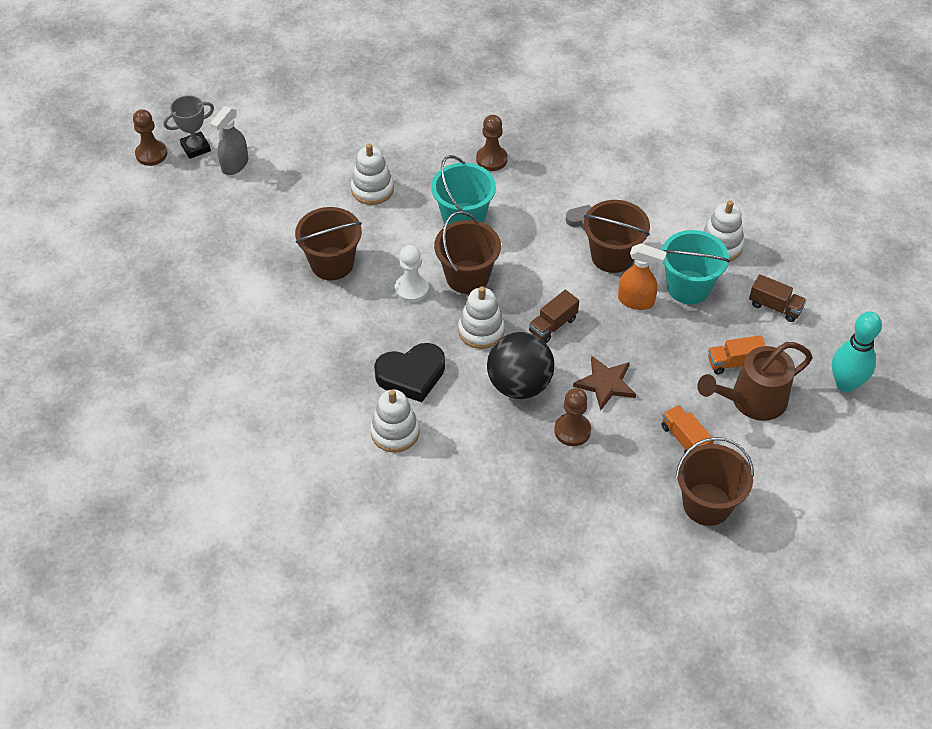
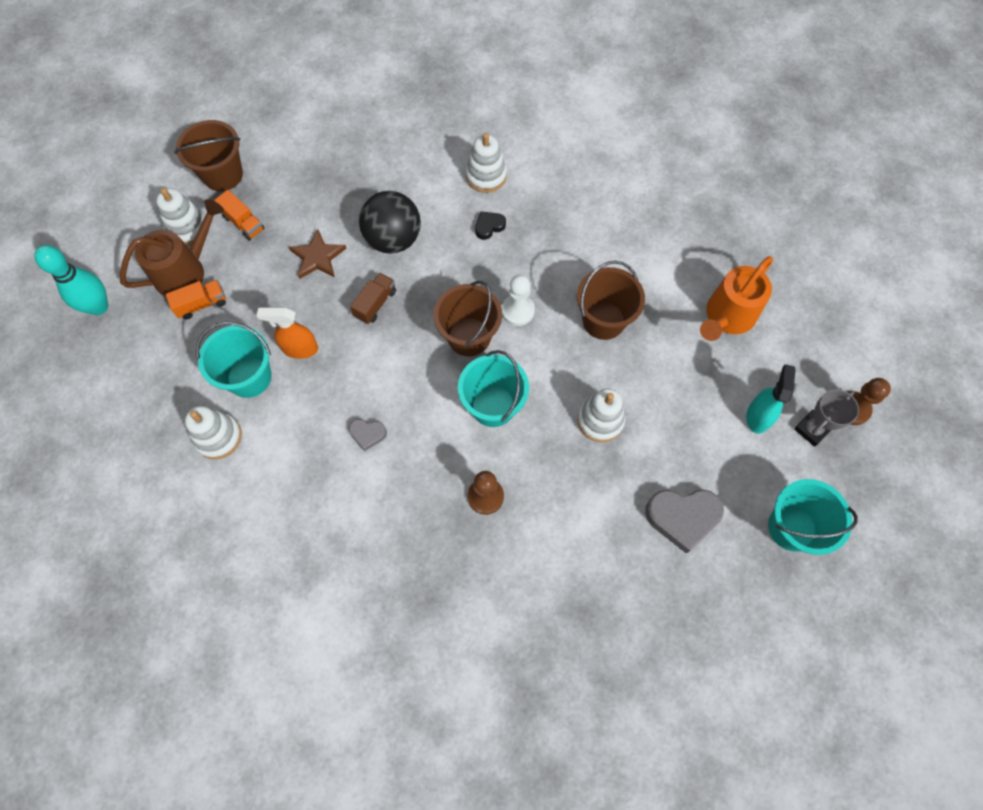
camera: 165 degrees right, 15 degrees up
grey spray bottle [210,106,248,175] -> turquoise spray bottle [746,364,796,434]
black heart [374,343,445,402] -> black heart [475,211,506,240], size x0.52
white stacking toy [458,286,505,349] -> white stacking toy moved to [156,188,205,246]
brown pawn [554,388,591,446] -> none
brown bucket [584,200,650,273] -> none
brown truck [749,274,806,322] -> none
none -> grey heart [645,489,724,554]
none -> orange watering can [700,256,773,341]
none -> turquoise bucket [768,479,858,555]

